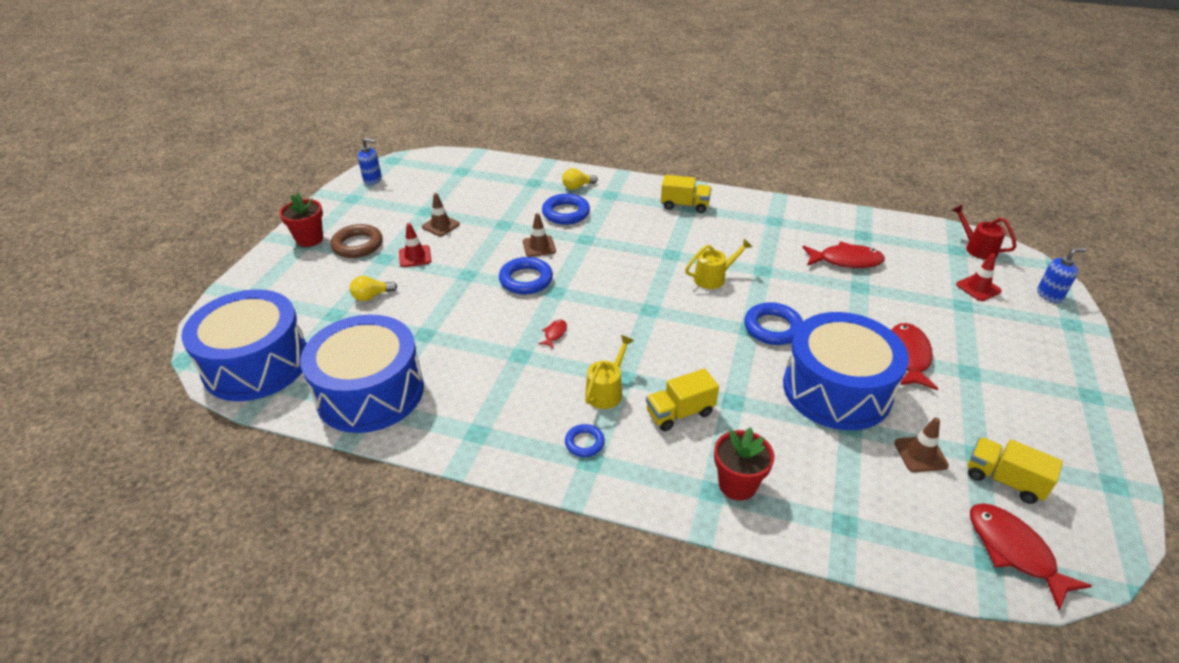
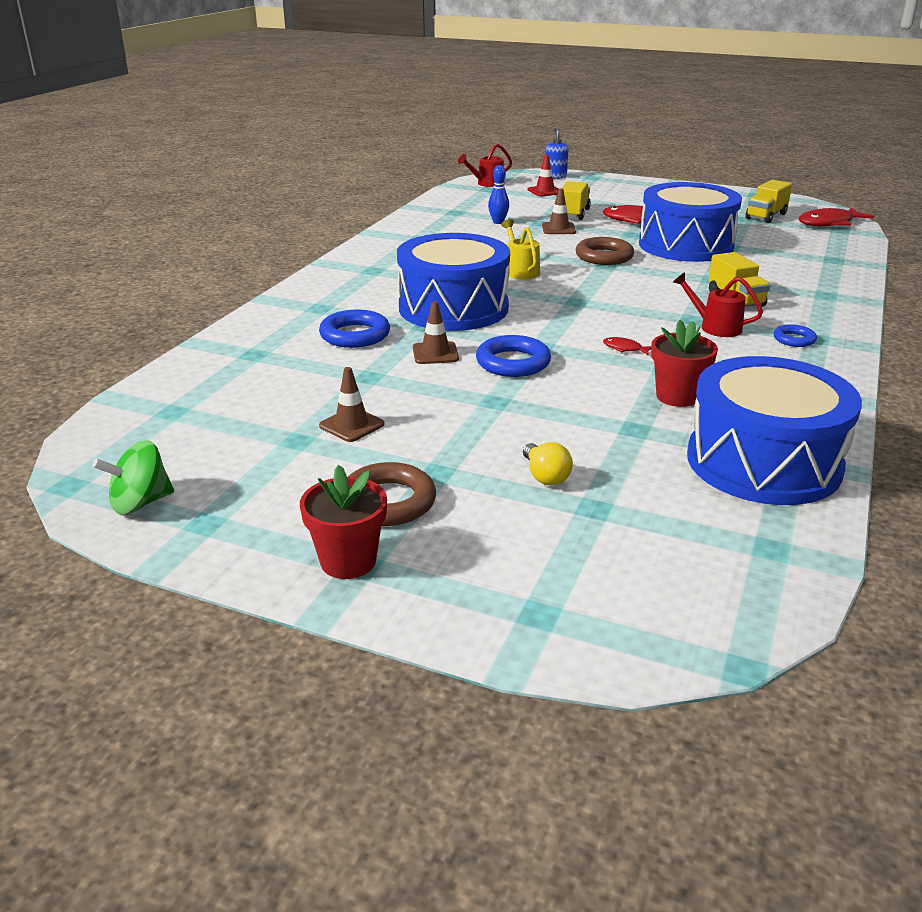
camera: 85 degrees left, 10 degrees down
blue drum [181,289,307,401] -> blue drum moved to [397,233,510,331]
blue soap dispenser [358,138,382,185] -> green spinning top [93,440,174,515]
red traffic cone [399,223,431,267] -> none
yellow light bulb [562,168,598,190] -> none
yellow watering can [585,335,634,409] -> red watering can [673,272,763,337]
yellow truck [661,175,711,213] -> yellow truck moved to [562,181,591,220]
red flower pot [714,427,775,501] -> red flower pot moved to [651,320,718,407]
blue ring [744,302,803,345] -> brown ring [575,237,634,265]
red fish [802,242,885,268] -> blue bowling pin [488,165,509,224]
brown traffic cone [895,418,949,472] -> brown traffic cone moved to [542,188,576,234]

